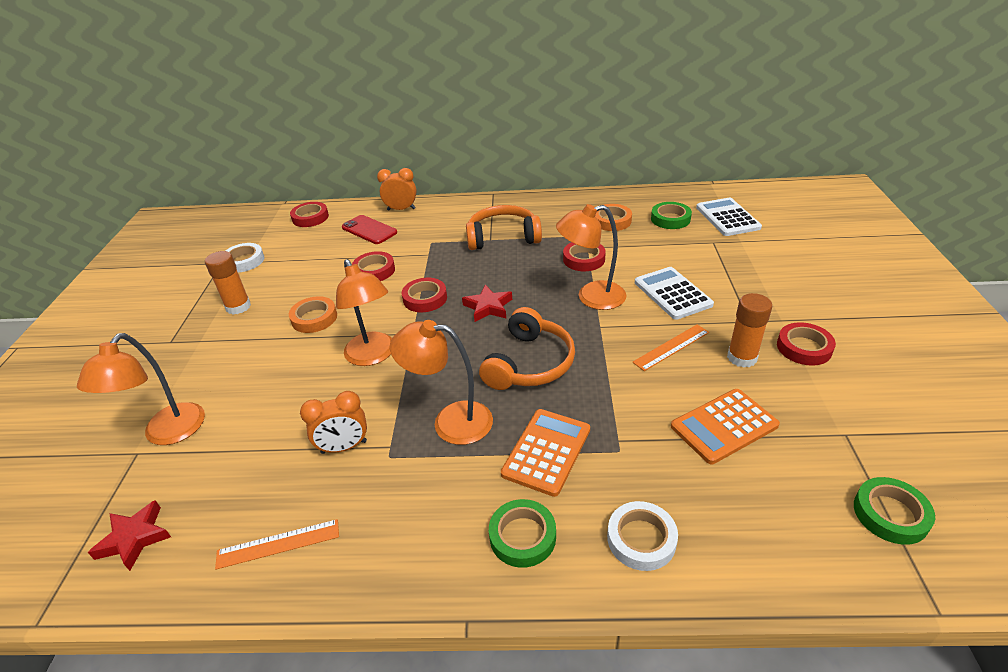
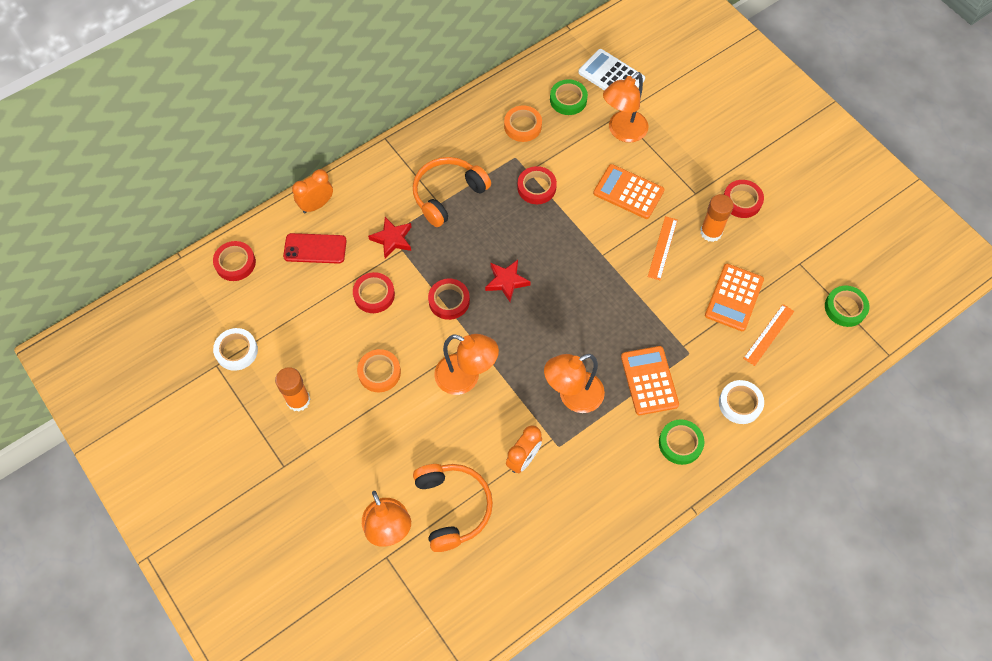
camera: 40 degrees left, 25 degrees up
red star [88,500,171,571] -> red star moved to [368,217,411,259]
orange ruler [215,519,339,569] -> orange ruler moved to [743,304,794,366]
orange headphones [479,307,575,390] -> orange headphones moved to [413,464,493,552]
orange lamp [556,204,626,310] -> orange lamp moved to [603,72,648,143]
white calculator [635,267,714,320] -> orange calculator [593,164,665,219]

